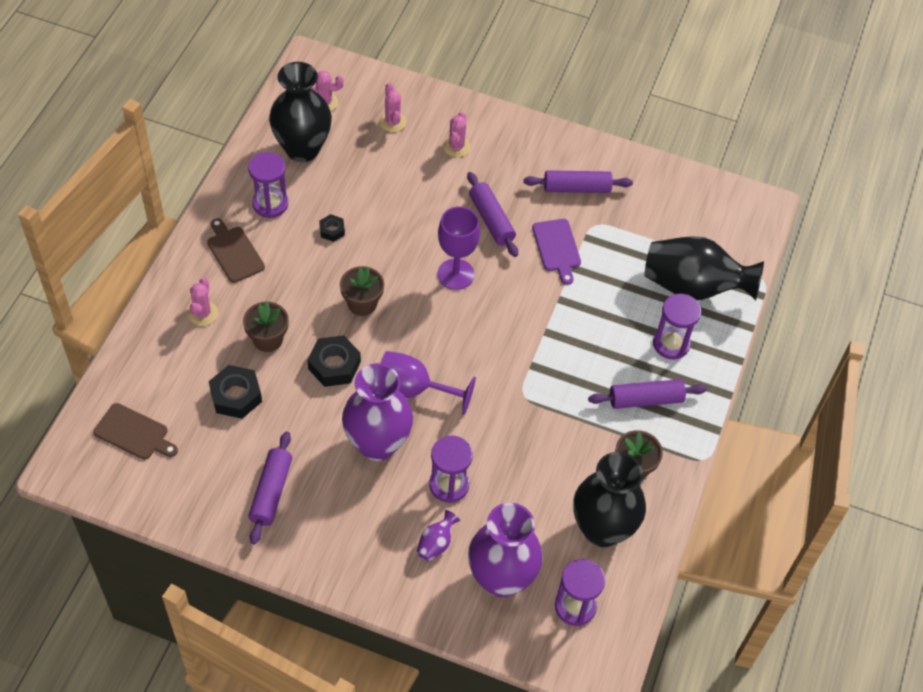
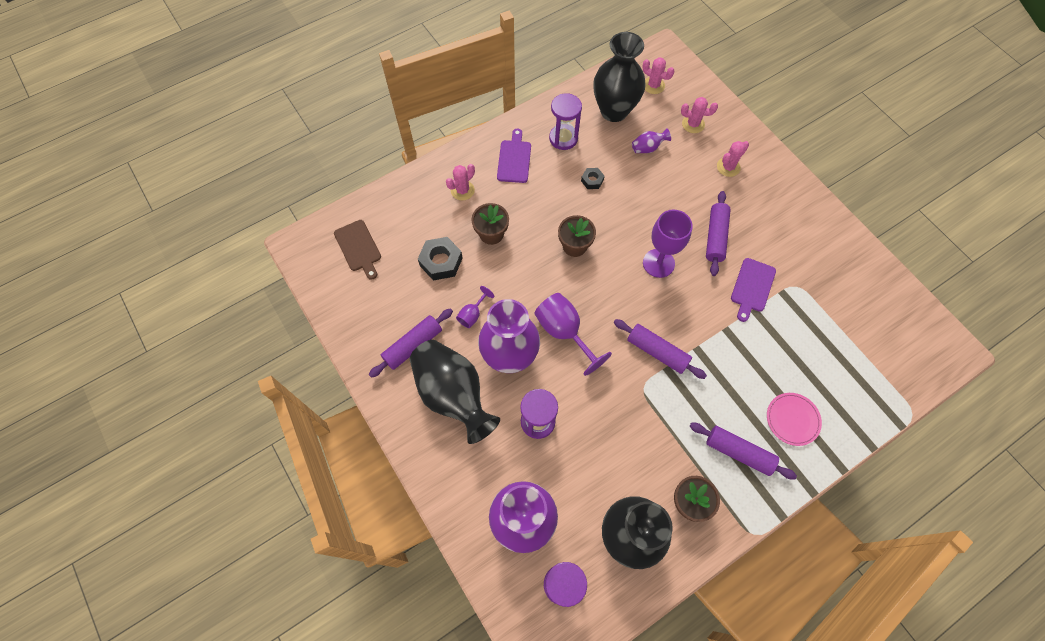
camera: 40 degrees right, 10 degrees up
brown cutting board [207,218,265,283] -> purple cutting board [497,129,531,183]
black nut [307,335,361,387] -> none
pink cactus [379,83,406,132] -> pink cactus turned 75 degrees clockwise [681,97,718,133]
purple vase [416,510,460,562] -> purple vase moved to [632,128,671,153]
purple rolling pin [523,170,633,193] -> purple rolling pin moved to [614,319,707,379]
black vase [645,236,764,300] -> black vase moved to [410,340,500,444]
purple hourglass [653,294,701,360] -> pink plate [767,393,822,446]
none -> purple goblet [456,286,494,328]

